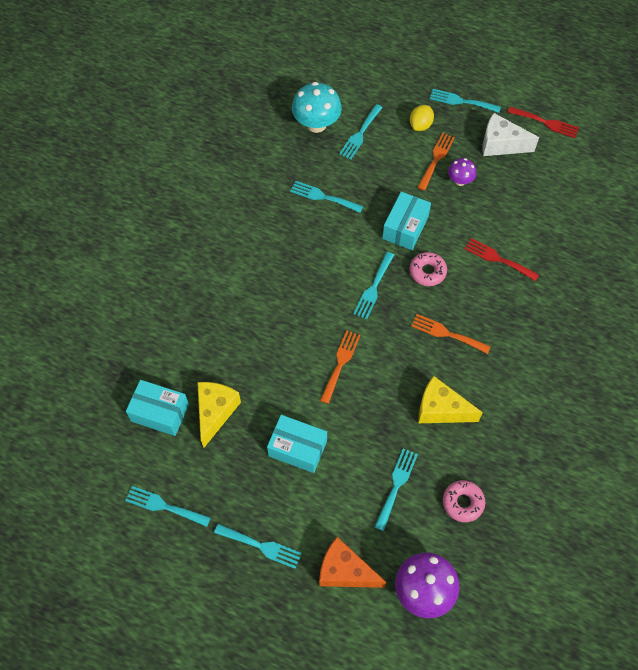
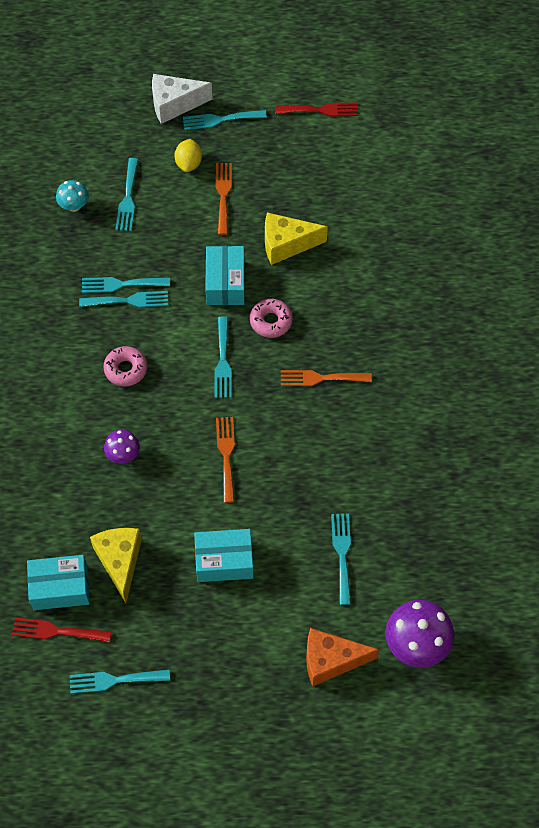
camera: 25 degrees left, 0 degrees up
turquoise fork [214,524,302,569] -> turquoise fork moved to [79,291,169,308]
turquoise mushroom [292,82,342,133] -> turquoise mushroom [56,180,89,212], size x0.56
yellow cheese [419,376,483,423] -> yellow cheese moved to [265,212,328,265]
pink donut [443,480,485,522] -> pink donut moved to [103,346,147,386]
purple mushroom [448,158,476,186] -> purple mushroom moved to [104,430,140,464]
red fork [465,238,539,281] -> red fork moved to [12,617,111,642]
white cheese [482,113,539,156] -> white cheese moved to [152,74,213,124]

